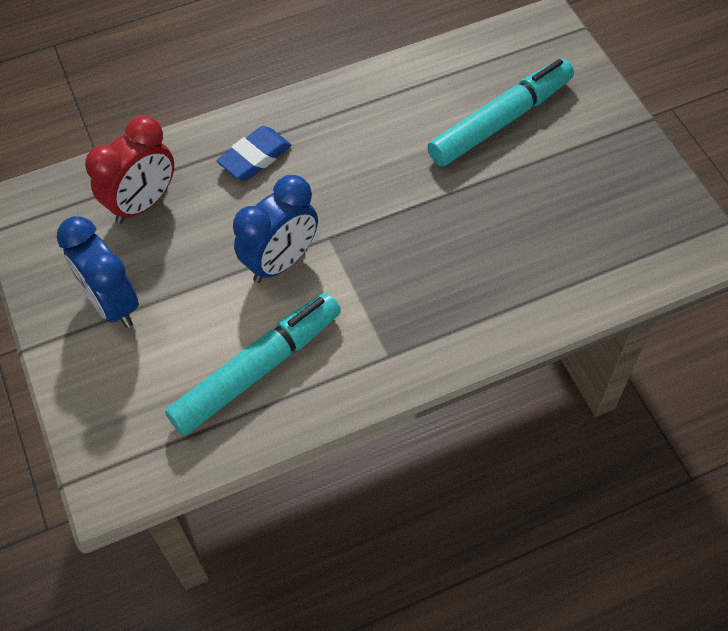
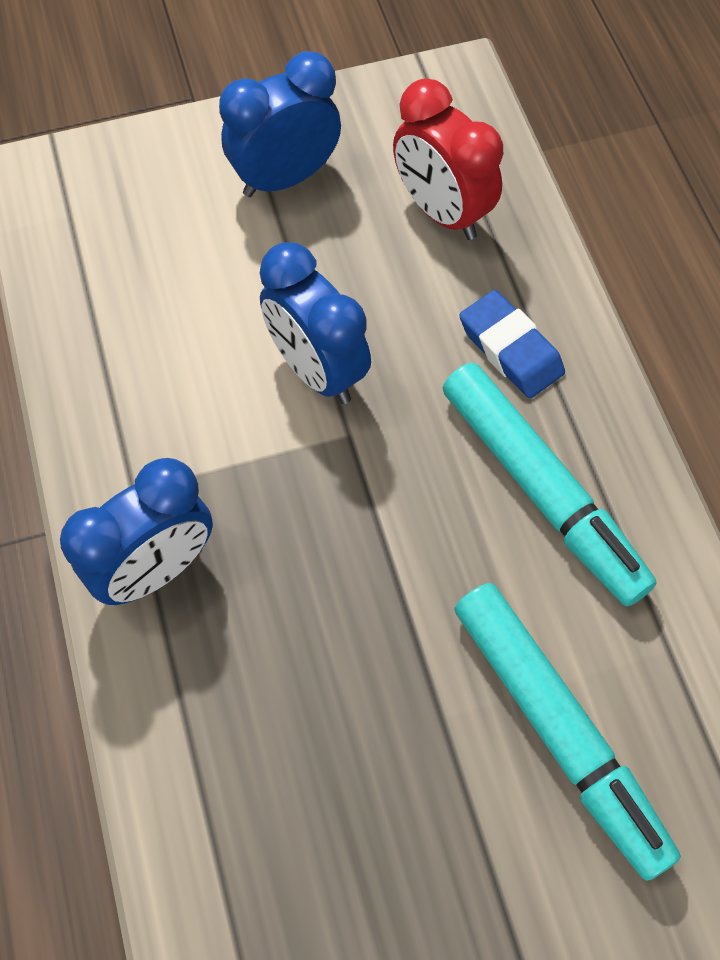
camera: 95 degrees right, 5 degrees up
turquoise marker [165,292,341,436] -> turquoise marker moved to [442,362,657,606]
none -> blue clock [60,458,213,605]

